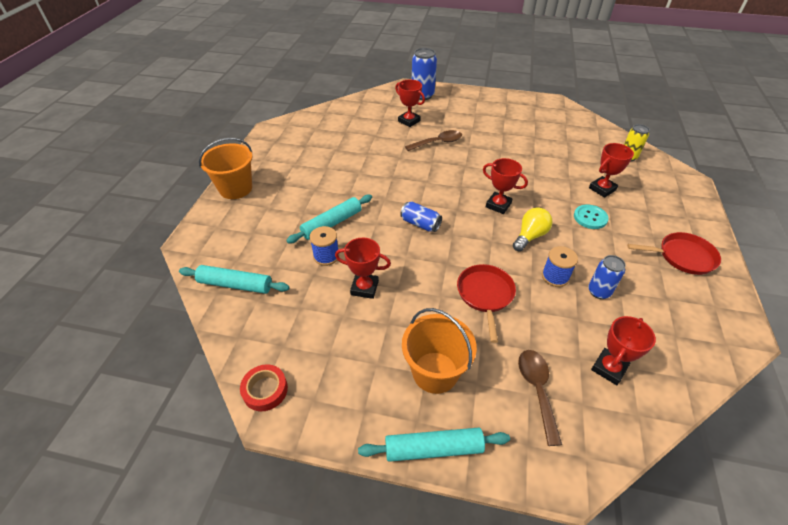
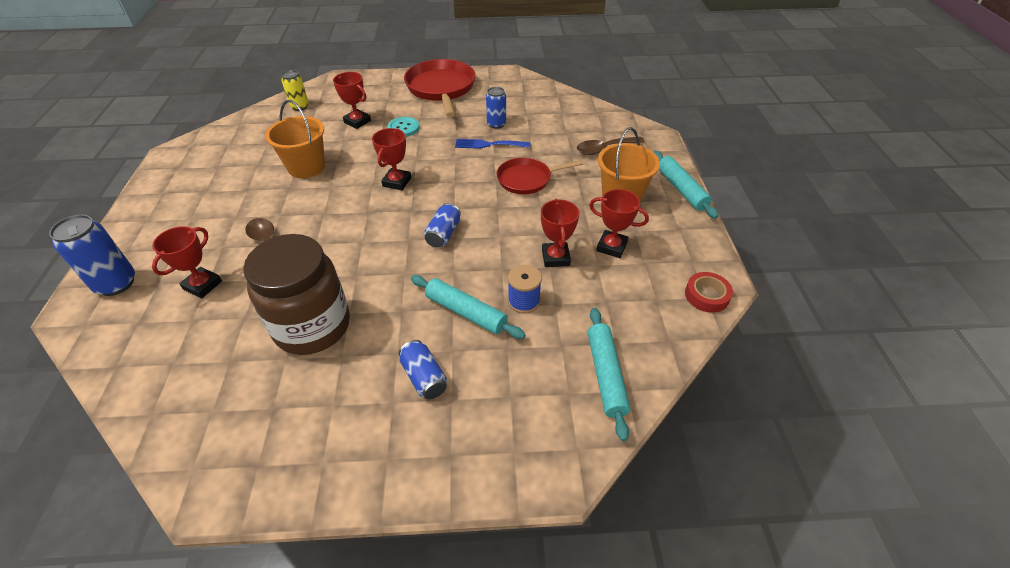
camera: 105 degrees left, 0 degrees up
orange bucket [199,138,253,199] -> orange bucket moved to [265,100,325,178]
yellow light bulb [513,207,552,251] -> none
blue spool [542,246,578,287] -> blue fork [455,139,530,149]
red trophy [591,316,656,385] -> red trophy moved to [589,189,649,258]
red pan [627,232,721,275] -> red pan [404,59,476,117], size x1.62
none -> brown jar [243,234,350,355]
none -> blue can [399,340,447,399]

